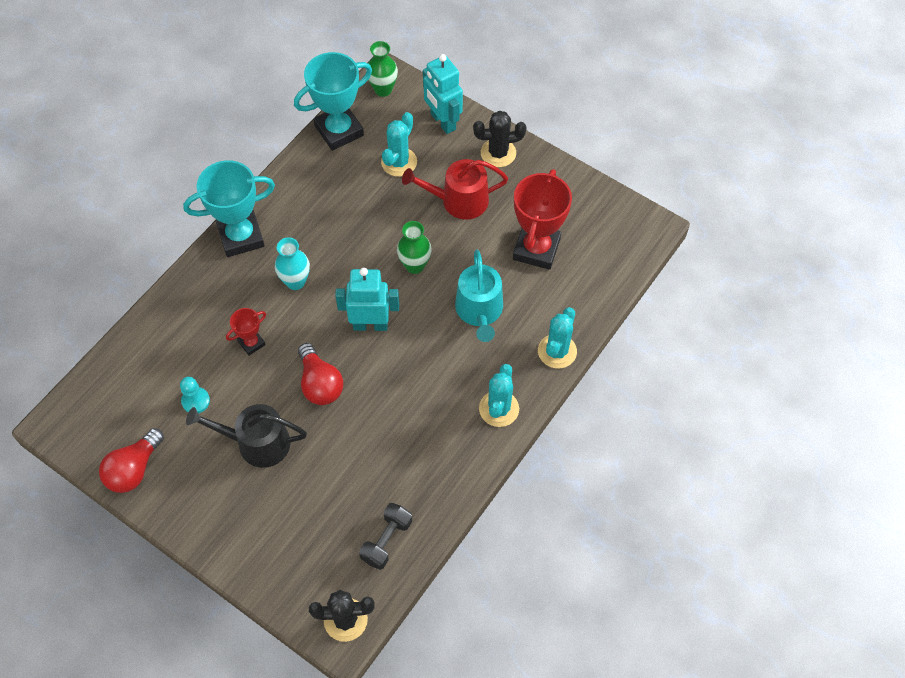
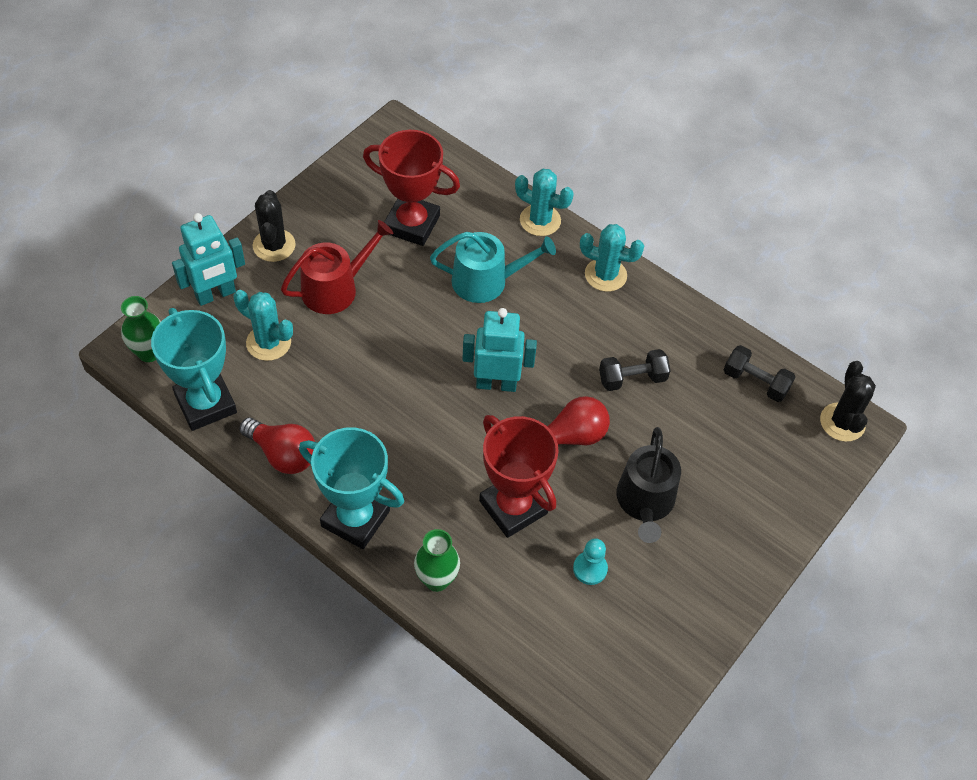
camera: 90 degrees left, 5 degrees down
red light bulb [99,428,164,493] -> red light bulb moved to [239,418,315,474]
turquoise trophy [183,160,275,257] -> turquoise trophy turned 45 degrees counterclockwise [299,427,404,549]
red trophy [226,308,266,356] -> red trophy [479,415,559,538], size x2.01
turquoise vase [275,237,310,290] -> none
turquoise robot [335,268,399,331] -> turquoise robot turned 90 degrees clockwise [462,308,537,392]
green vase [397,221,432,274] -> green vase moved to [414,529,460,592]
red watering can [402,159,508,219] -> red watering can turned 120 degrees counterclockwise [281,220,393,314]
none -> black dumbbell [599,349,670,391]

